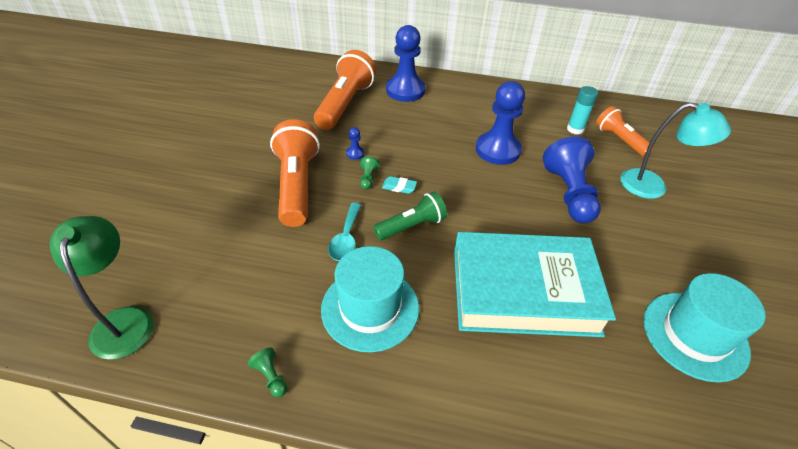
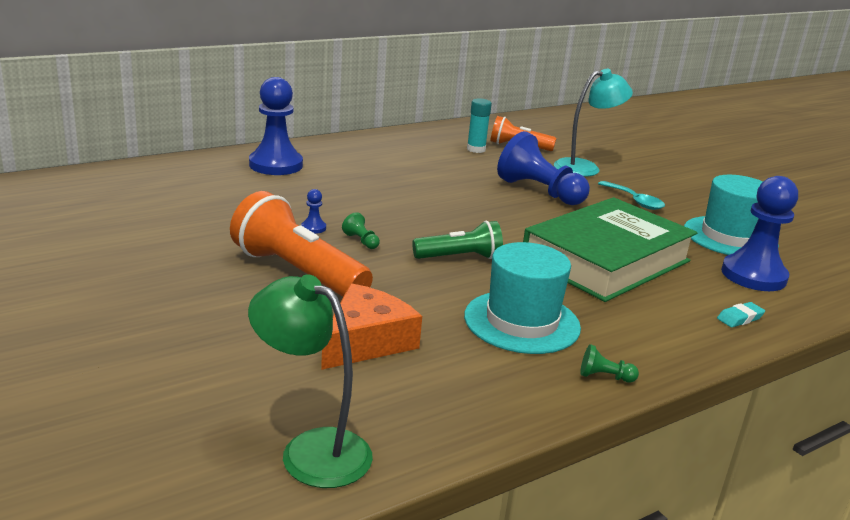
camera: 45 degrees left, 20 degrees down
green pawn [248,347,287,397] -> green pawn moved to [580,344,639,383]
orange flashlight [314,50,376,130] -> none
turquoise spoon [328,203,361,261] -> turquoise spoon moved to [598,181,665,210]
green flashlight [373,191,447,240] -> green flashlight turned 60 degrees clockwise [412,221,503,259]
turquoise eraser [382,176,417,194] -> turquoise eraser moved to [717,302,765,327]
turquoise book [454,232,616,337] -> green book [523,197,697,302]
blue pawn [476,81,525,165] -> blue pawn moved to [721,176,798,291]
none -> orange cheese [321,283,422,370]

